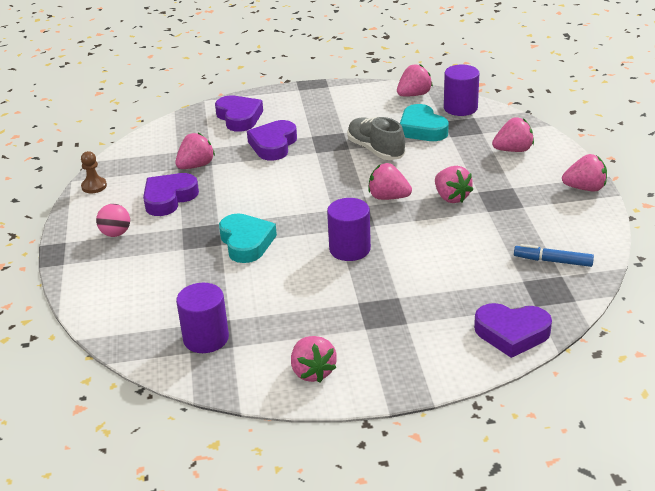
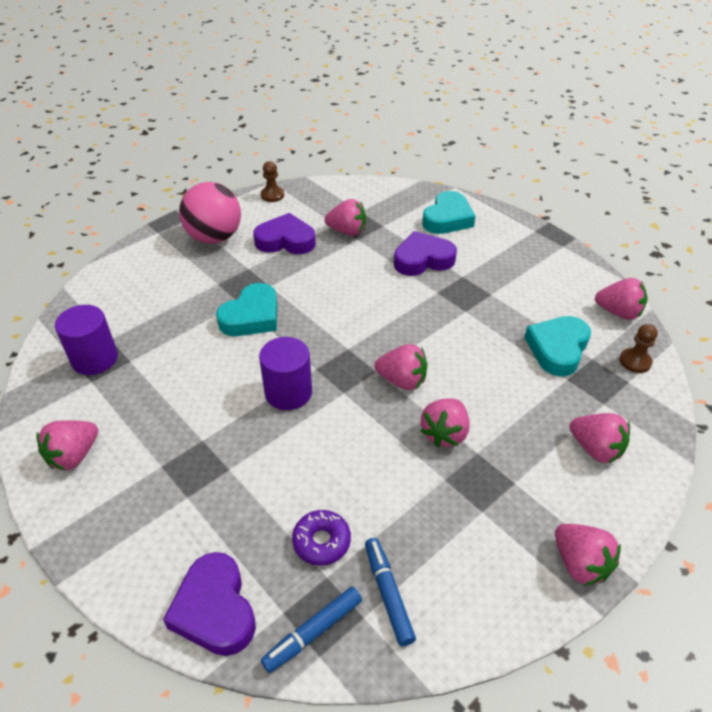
camera: 55 degrees right, 10 degrees up
pink ball [96,204,130,237] -> pink ball [179,182,241,244], size x1.89
purple heart [215,95,263,132] -> turquoise heart [422,191,476,234]
grey shoe [347,117,405,160] -> none
pink strawberry [368,163,412,200] -> pink strawberry turned 120 degrees clockwise [374,344,427,390]
purple cylinder [444,65,479,116] -> brown pawn [619,324,658,373]
none -> blue marker [261,587,362,673]
none -> purple donut [292,510,351,566]

